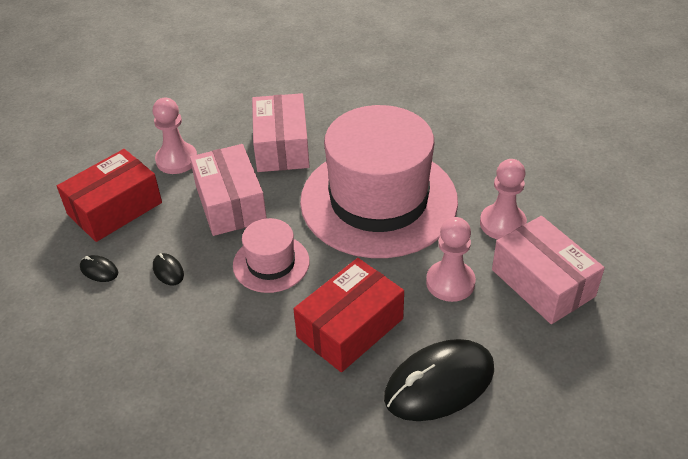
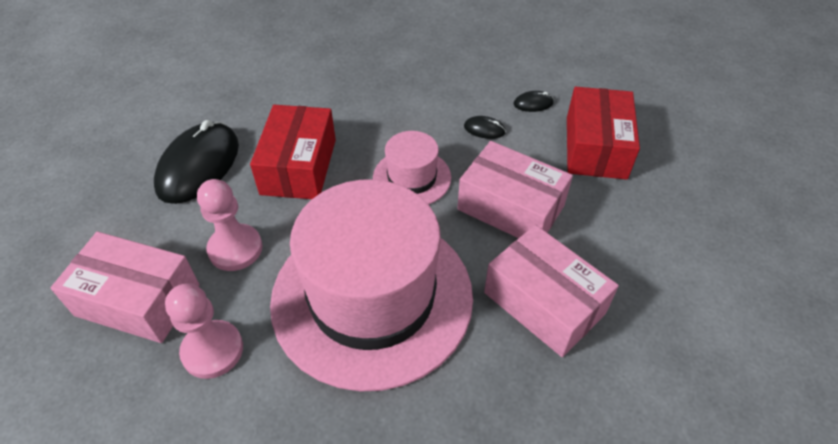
camera: 140 degrees right, 5 degrees up
pink pawn [152,98,197,174] -> none

